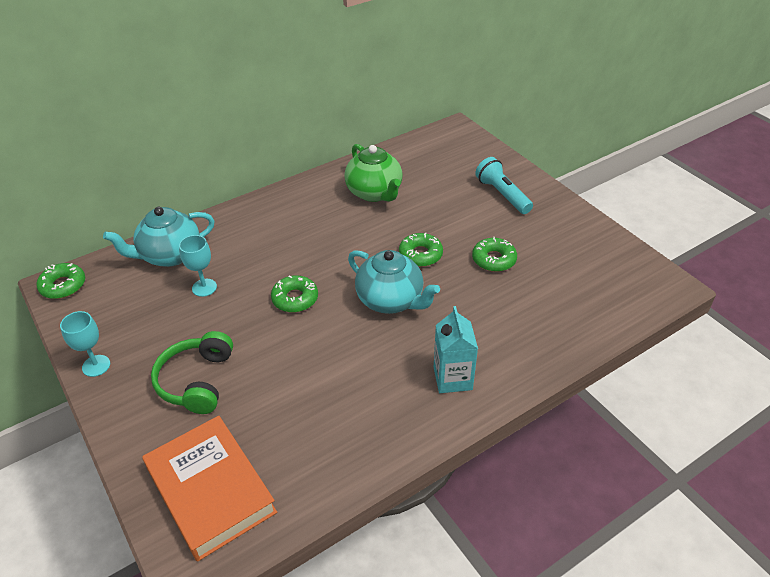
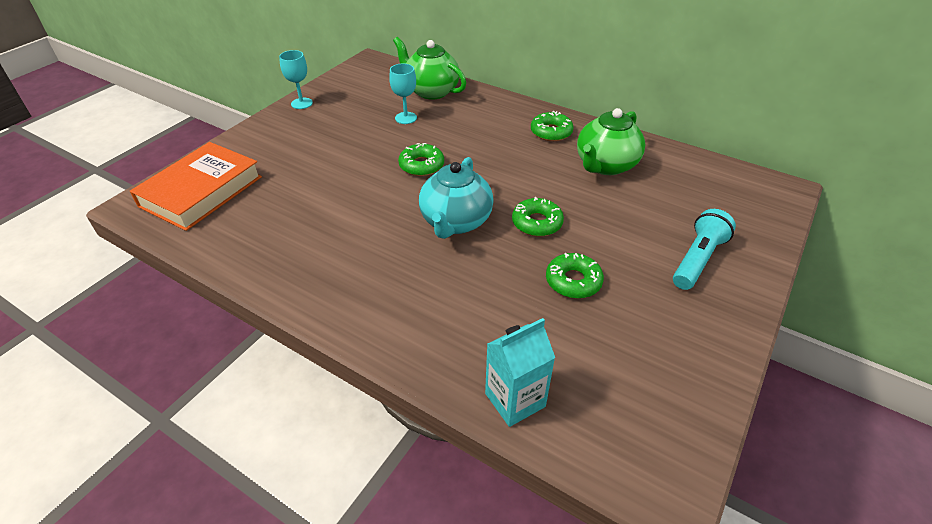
camera: 65 degrees right, 0 degrees up
green donut [36,263,85,299] -> green donut moved to [531,111,574,141]
turquoise teapot [103,207,215,267] -> green teapot [393,37,466,100]
green headphones [151,331,233,414] -> none
turquoise carton [434,306,478,393] -> turquoise carton moved to [485,318,555,427]

